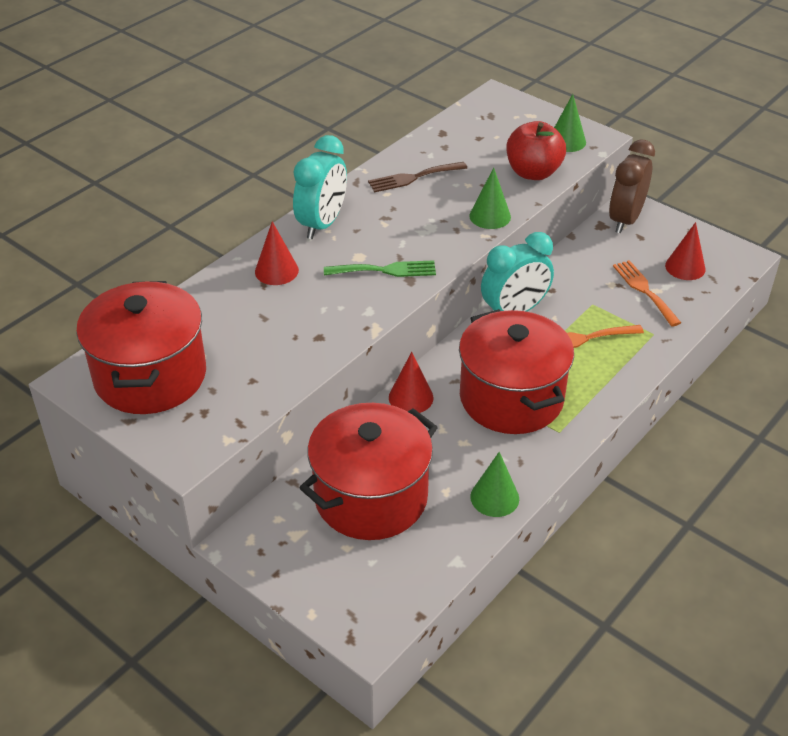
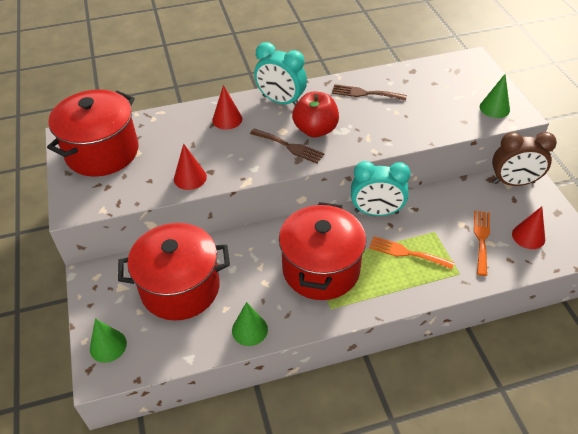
camera: 35 degrees right, 5 degrees up
turquoise clock [293,135,347,239] -> turquoise clock turned 60 degrees clockwise [254,42,307,105]
green fork [324,260,436,277] -> brown fork [250,128,325,163]
red cone [389,352,434,413] -> red cone moved to [174,144,207,190]
green cone [469,167,511,229] -> green cone moved to [90,319,127,363]
red apple [507,121,566,180] -> red apple moved to [292,92,339,137]
brown clock [609,140,655,233] -> brown clock turned 150 degrees counterclockwise [492,132,557,186]

